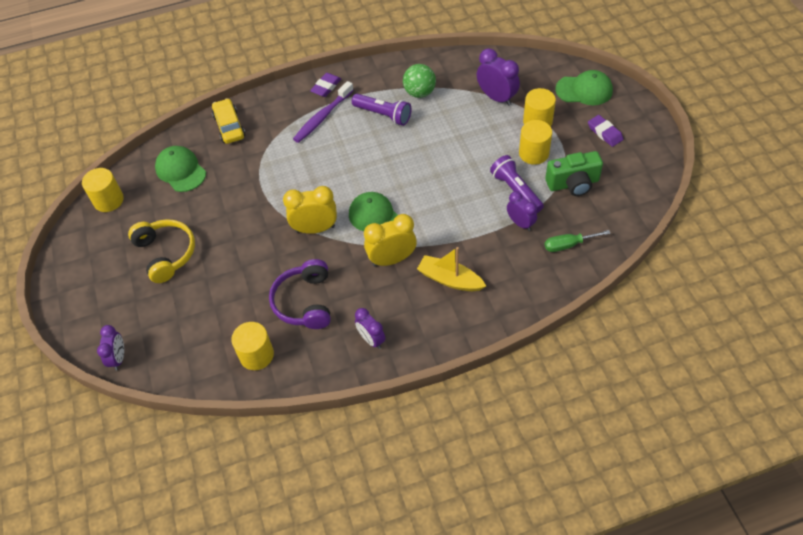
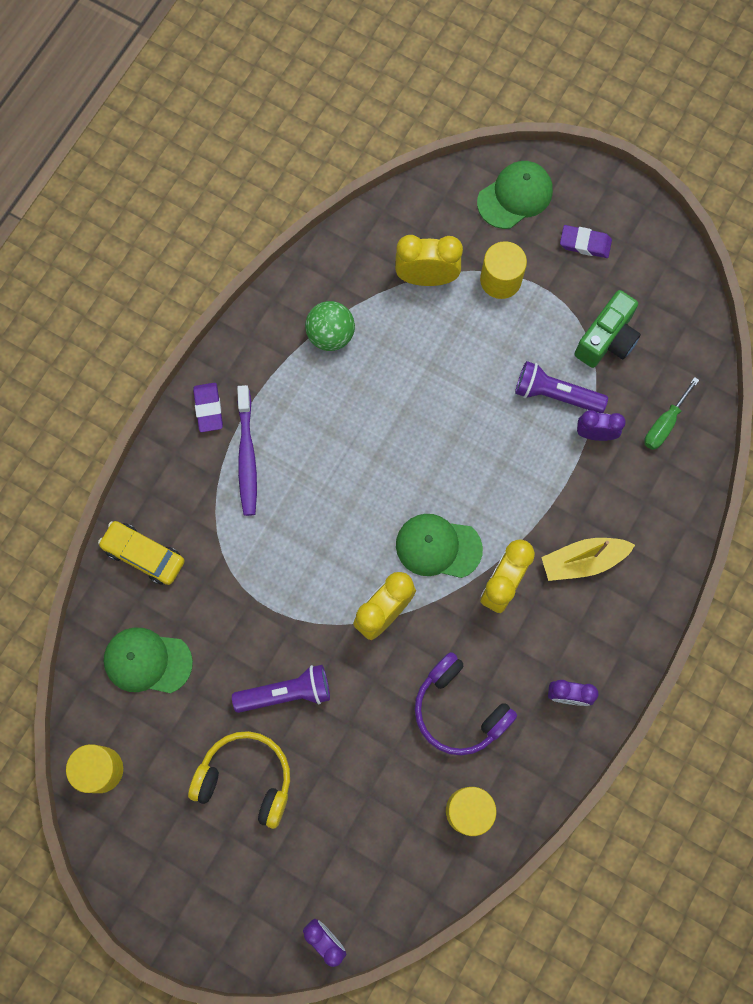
camera: 45 degrees left, 20 degrees up
purple flashlight [352,94,411,126] -> purple flashlight moved to [232,665,330,713]
purple clock [477,49,520,106] -> yellow clock [395,235,463,286]
yellow cylinder [519,120,552,165] -> none

